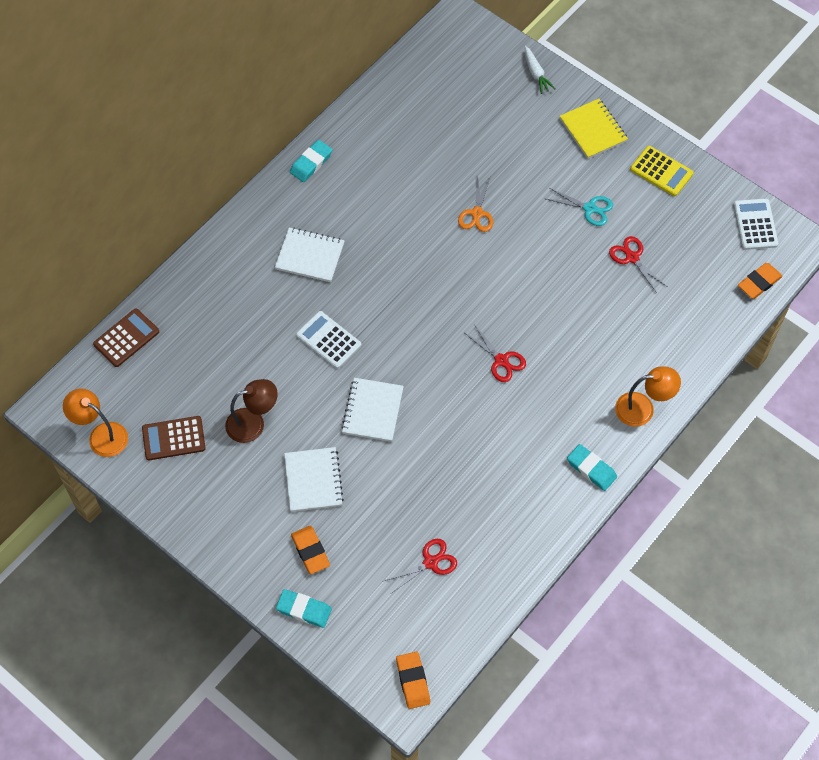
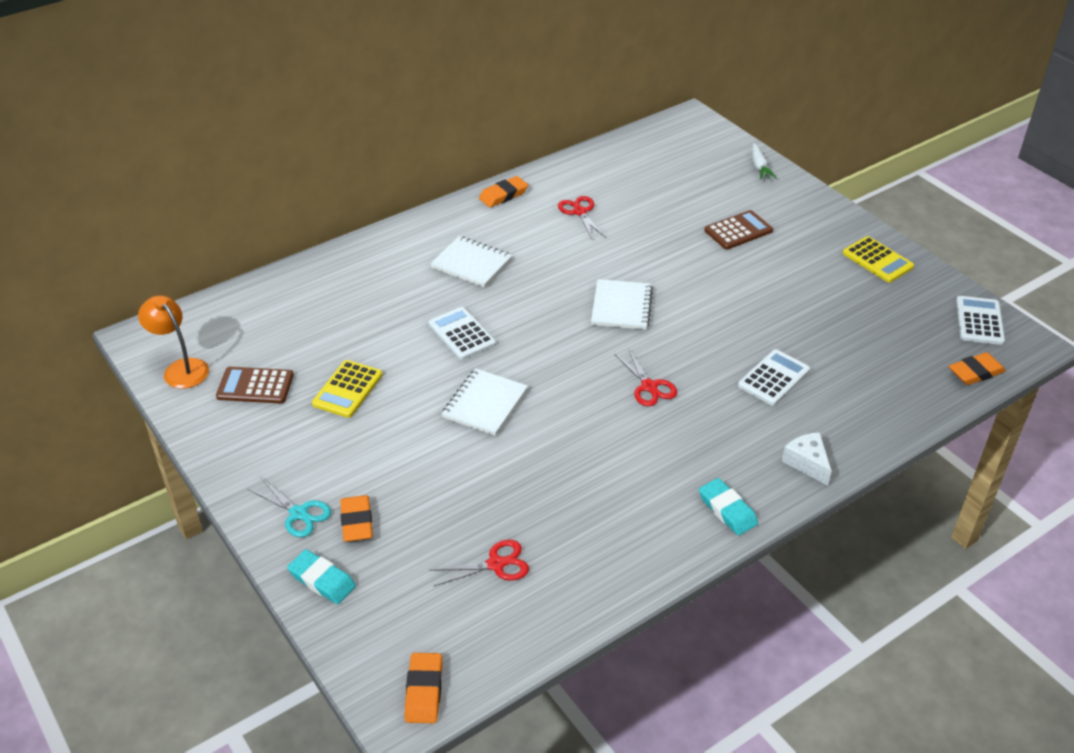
camera: 15 degrees right, 20 degrees down
brown calculator [93,309,159,367] -> brown calculator moved to [704,210,773,250]
brown lamp [225,379,278,443] -> yellow calculator [312,360,382,418]
white notebook [284,447,344,512] -> white notebook moved to [591,279,653,330]
turquoise eraser [290,140,332,182] -> orange eraser [479,176,528,207]
orange scissors [458,175,493,232] -> none
turquoise scissors [546,188,613,226] -> turquoise scissors moved to [248,478,331,537]
yellow notebook [560,99,628,159] -> none
red scissors [609,236,666,293] -> red scissors moved to [558,196,605,239]
orange lamp [615,366,681,427] -> white cheese [782,432,832,485]
none -> white calculator [738,349,810,406]

